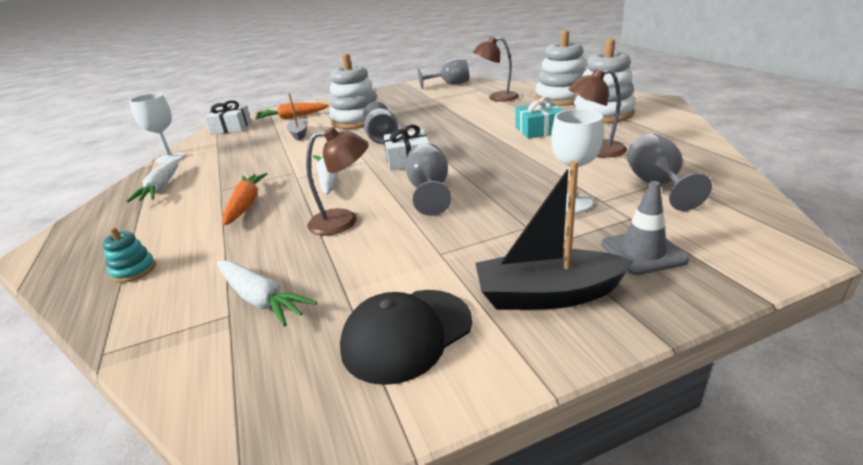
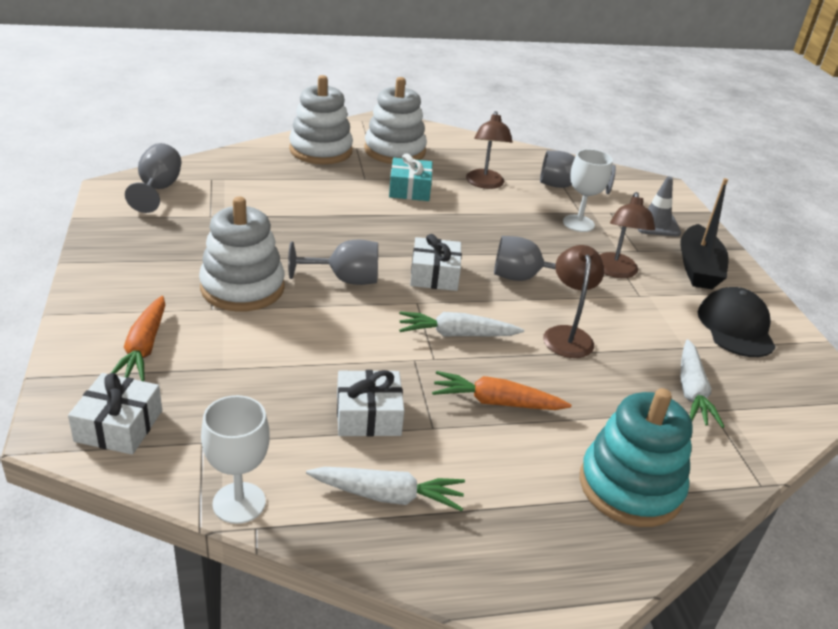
camera: 85 degrees left, 5 degrees up
turquoise stacking toy [102,227,156,283] -> turquoise stacking toy [580,388,693,527], size x2.21
white carrot [217,261,317,327] -> white carrot turned 135 degrees clockwise [680,339,725,428]
grey boat [286,93,308,141] -> none
black cap [340,290,472,385] -> black cap turned 150 degrees counterclockwise [698,287,776,357]
brown lamp [473,37,519,102] -> brown lamp moved to [600,192,655,278]
none -> white gift [337,370,404,437]

